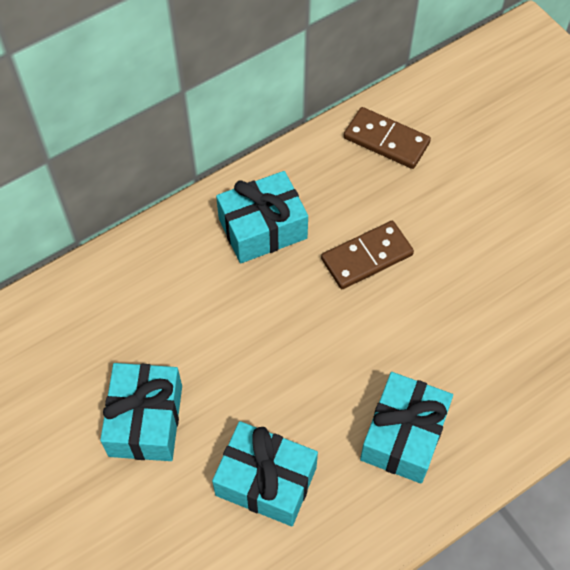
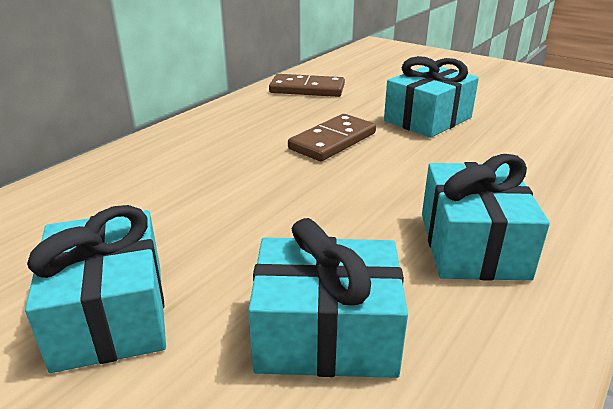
camera: 20 degrees left, 30 degrees down
turquoise gift [216,171,308,263] -> turquoise gift moved to [384,56,479,138]

